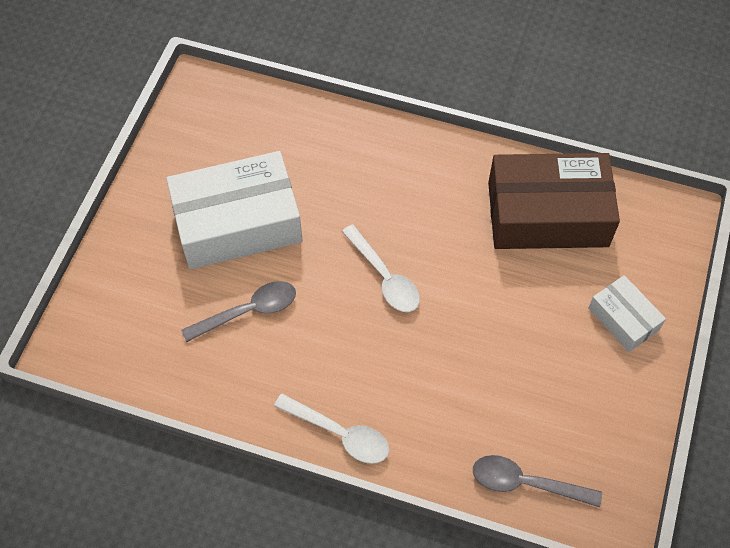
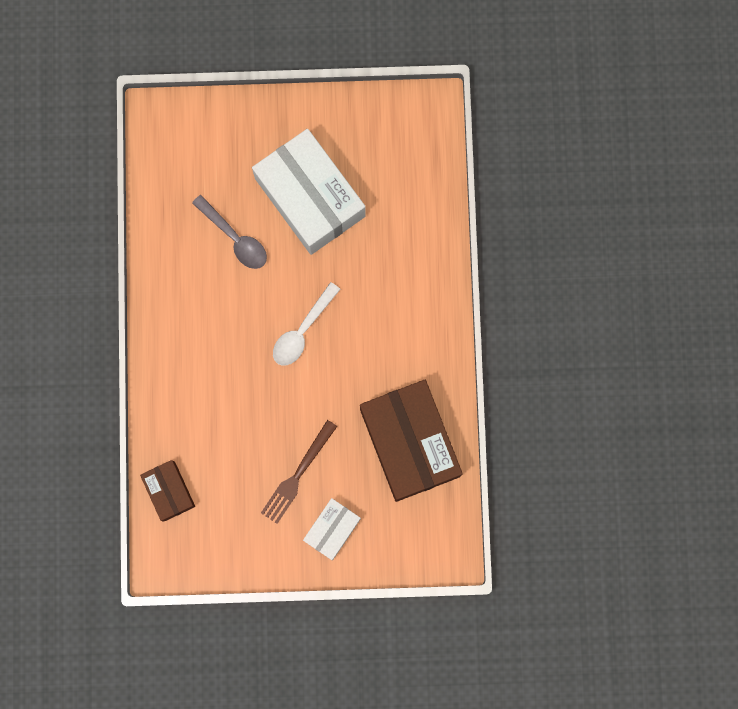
camera: 70 degrees right, 20 degrees up
white spoon [274,394,389,464] -> none
grey spoon [473,455,602,507] -> brown box [140,460,195,522]
none -> brown fork [261,420,337,524]

